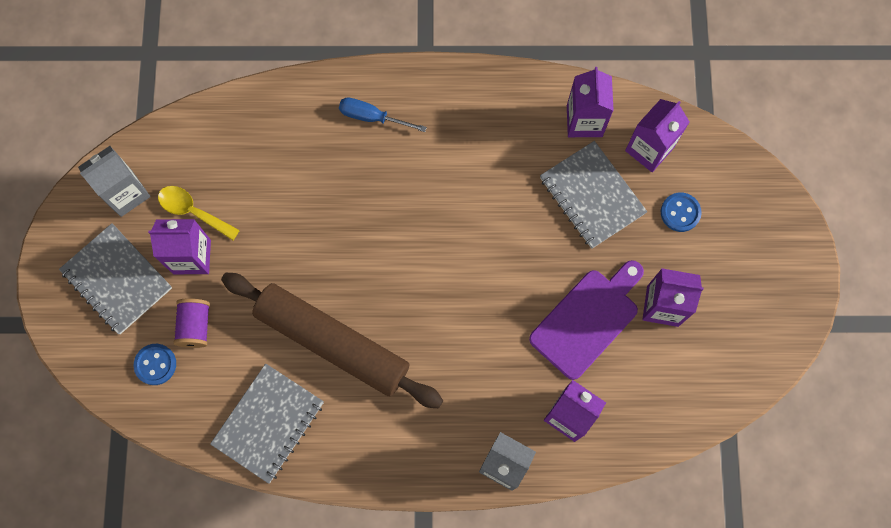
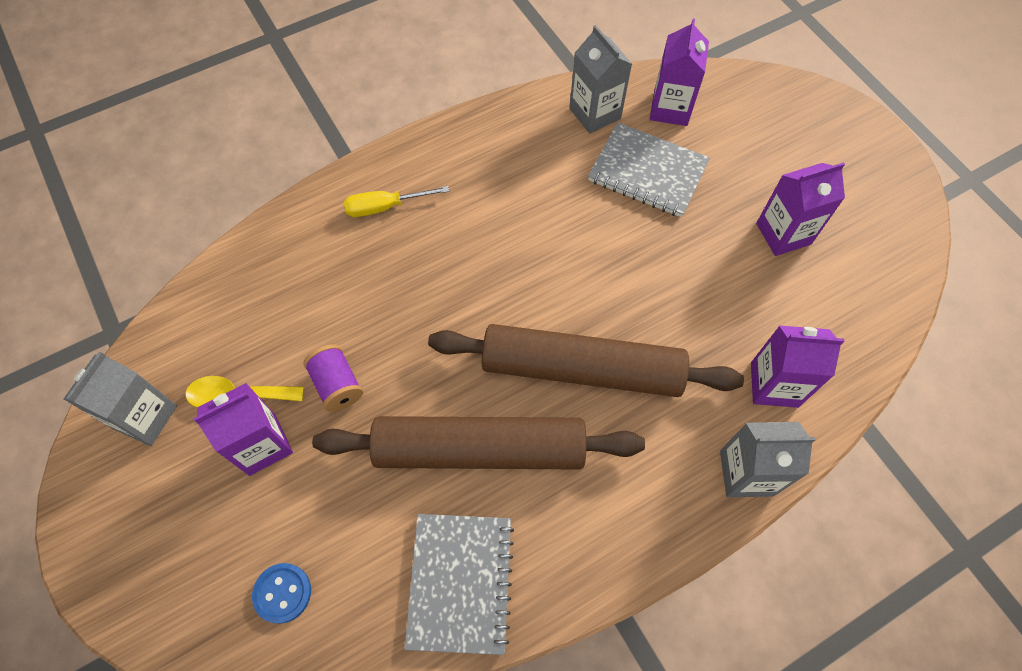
camera: 30 degrees left, 10 degrees down
grey notebook [59,223,172,334] -> none
purple spool [173,298,210,348] -> purple spool moved to [304,344,363,412]
blue screwdriver [339,97,427,132] -> yellow screwdriver [344,186,449,217]
purple cutting board [529,260,644,380] -> none
purple carton [567,67,614,137] -> grey carton [569,25,632,134]
blue button [661,193,702,232] -> none
none -> brown rolling pin [428,324,744,397]

